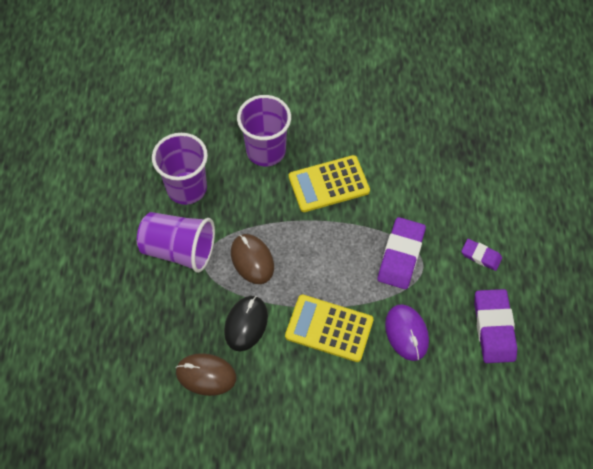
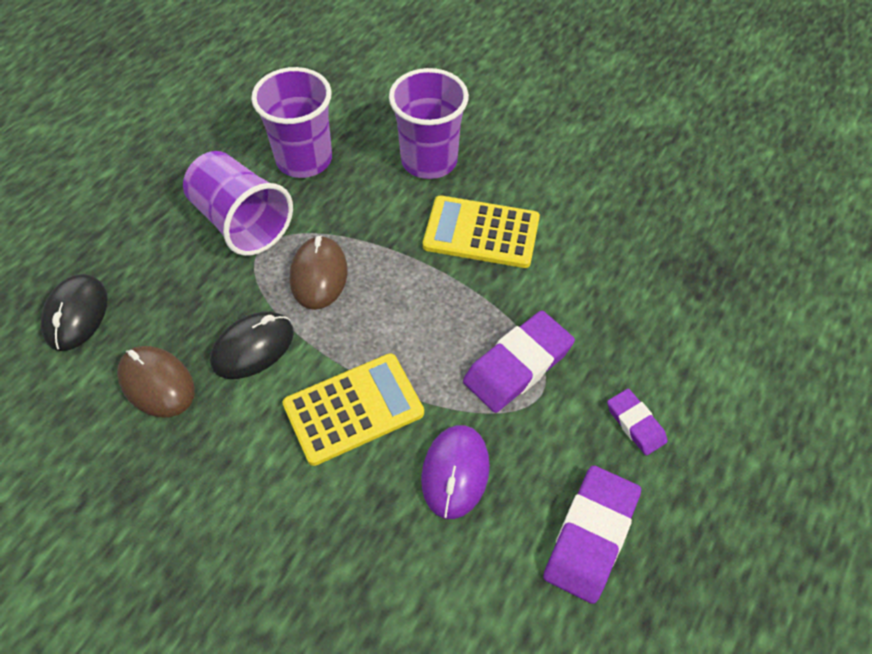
camera: 30 degrees right, 5 degrees down
yellow calculator [285,295,373,362] -> yellow calculator turned 105 degrees clockwise [283,353,424,466]
none -> black mouse [40,274,108,351]

